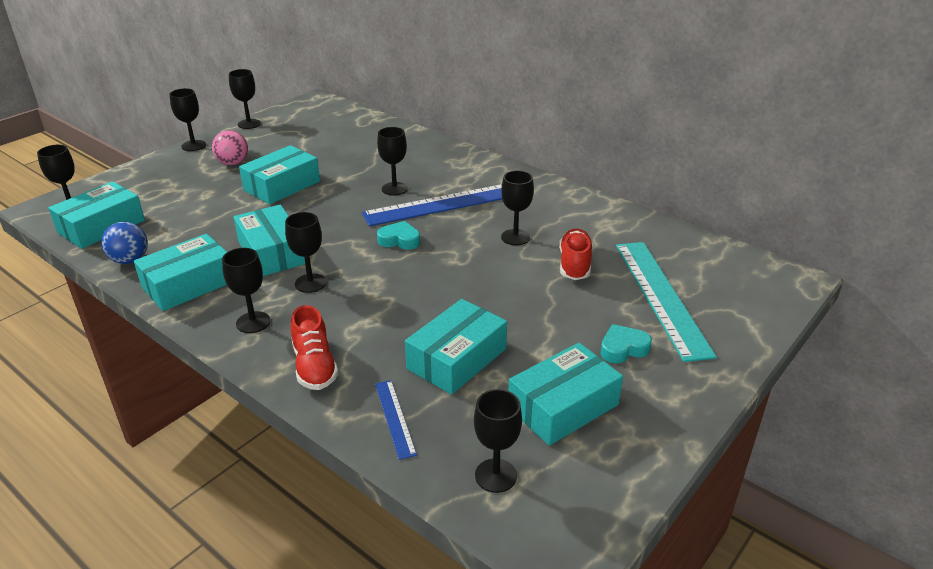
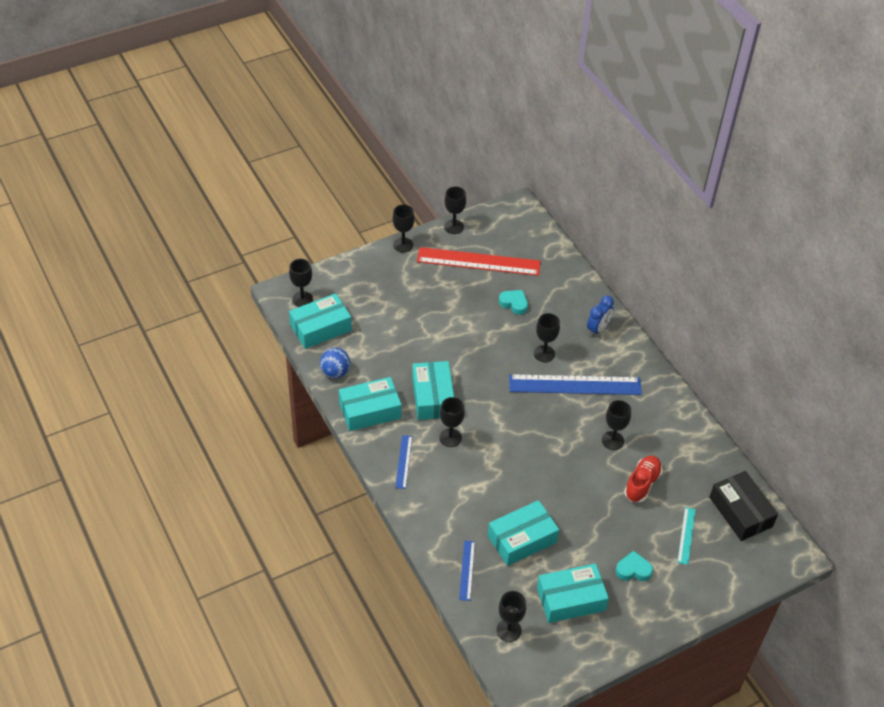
camera: 20 degrees right, 15 degrees up
pink ball [212,130,248,165] -> none
black goblet [222,248,270,333] -> blue ruler [395,435,412,489]
turquoise box [239,145,320,204] -> none
red shoe [291,305,338,390] -> none
turquoise heart [377,221,420,250] -> turquoise heart moved to [499,290,528,315]
turquoise ruler [616,242,717,362] -> turquoise ruler [677,507,696,565], size x0.46
none -> red ruler [417,247,541,276]
none -> blue clock [587,295,614,337]
none -> black box [709,471,778,541]

